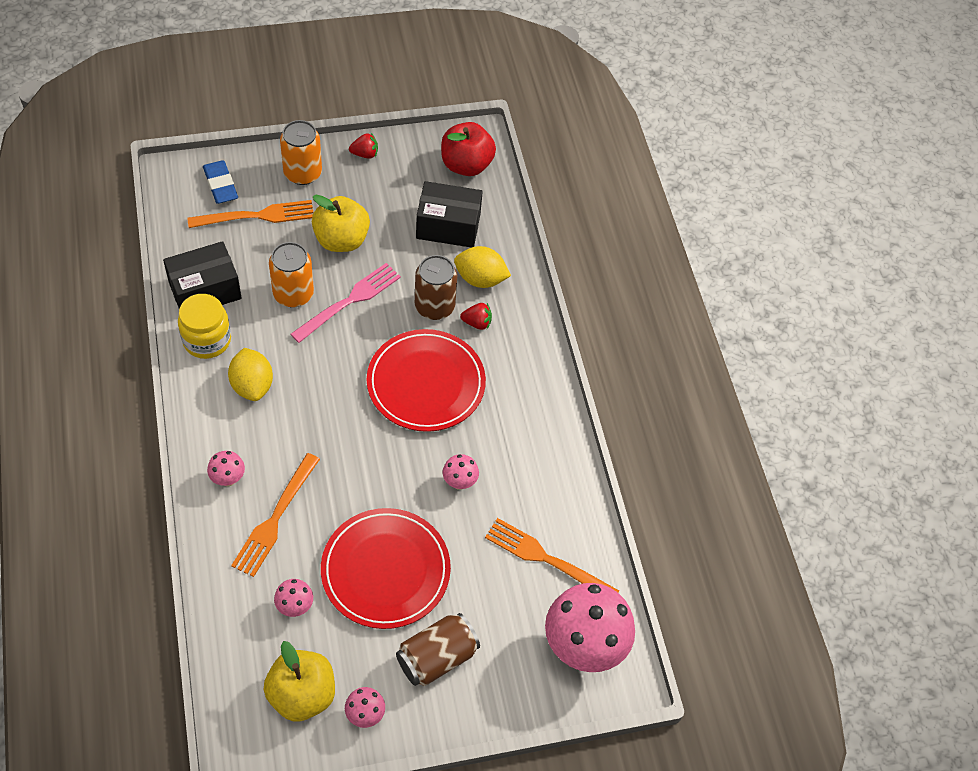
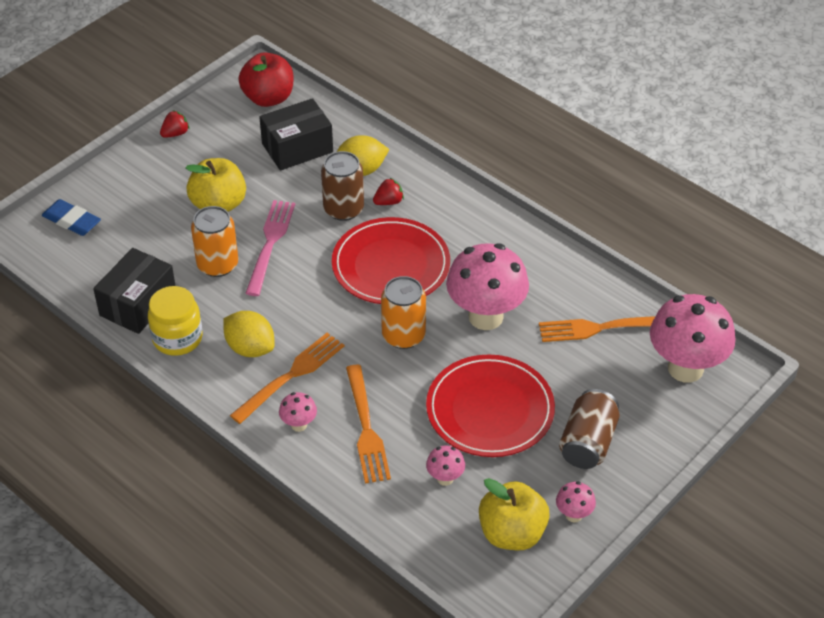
camera: 30 degrees left, 10 degrees down
orange fork [187,200,314,228] -> orange fork moved to [230,333,344,424]
orange can [280,120,322,185] -> orange can moved to [381,276,426,349]
pink mushroom [442,454,479,490] -> pink mushroom [446,243,529,330], size x2.27

